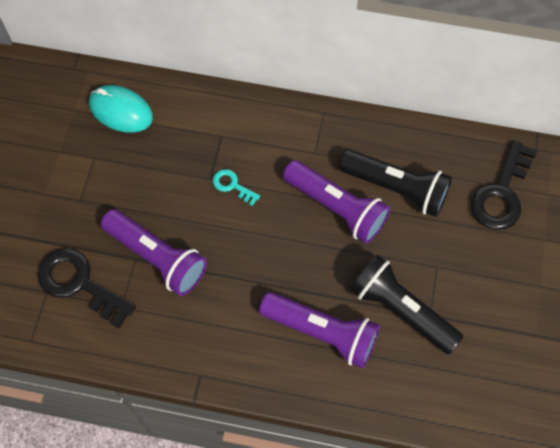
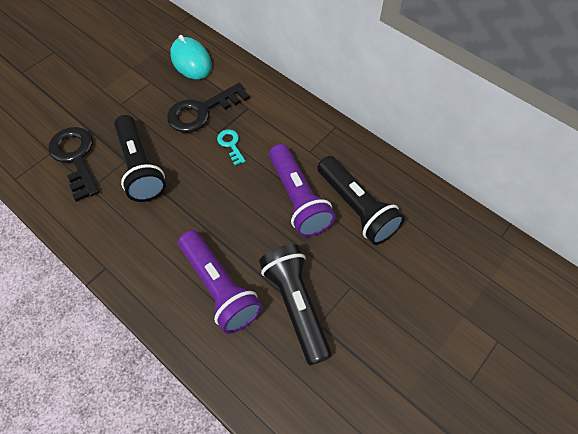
camera: 30 degrees right, 5 degrees down
purple flashlight [101,209,207,296] -> black flashlight [114,115,166,202]
black key [470,140,537,230] -> black key moved to [167,83,250,133]

